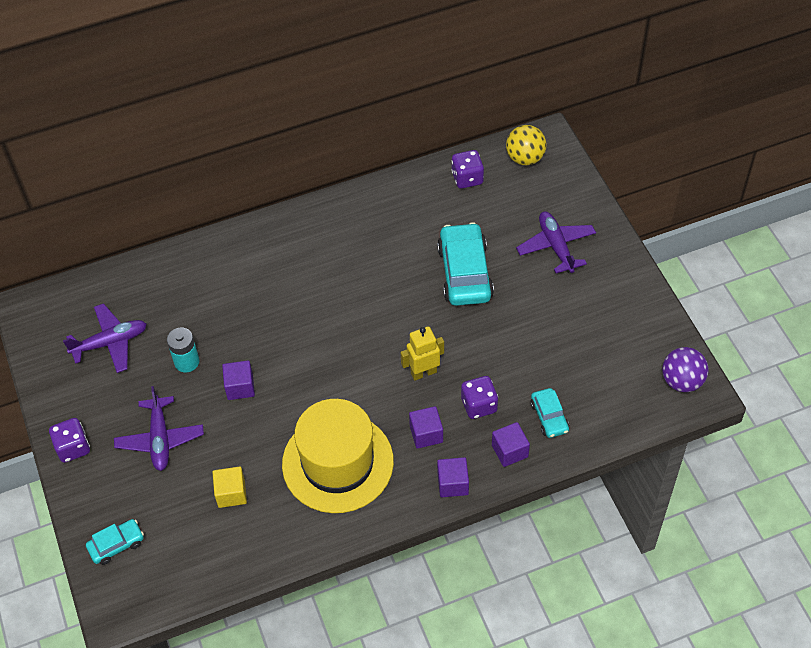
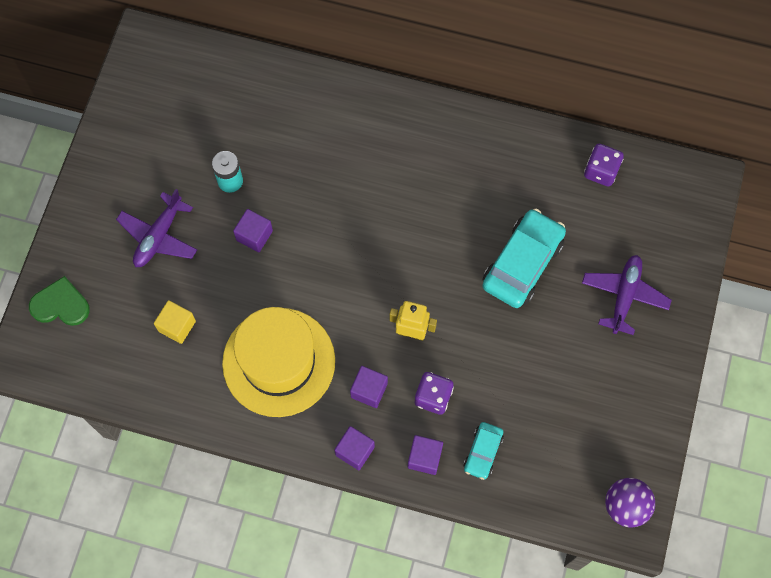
camera: 35 degrees right, 15 degrees up
purple dice [49,418,90,463] -> none
purple plane [63,303,147,373] -> none
turquoise car [86,519,144,565] -> green heart [29,276,90,326]
yellow ball [506,125,547,165] -> none

